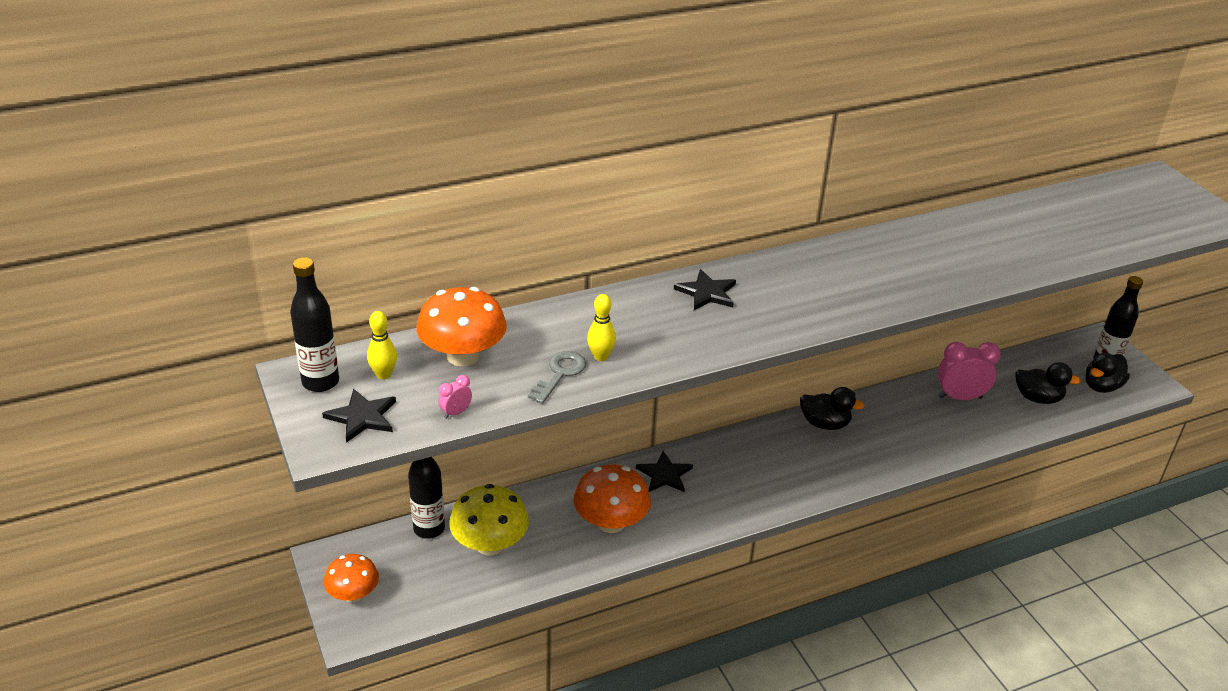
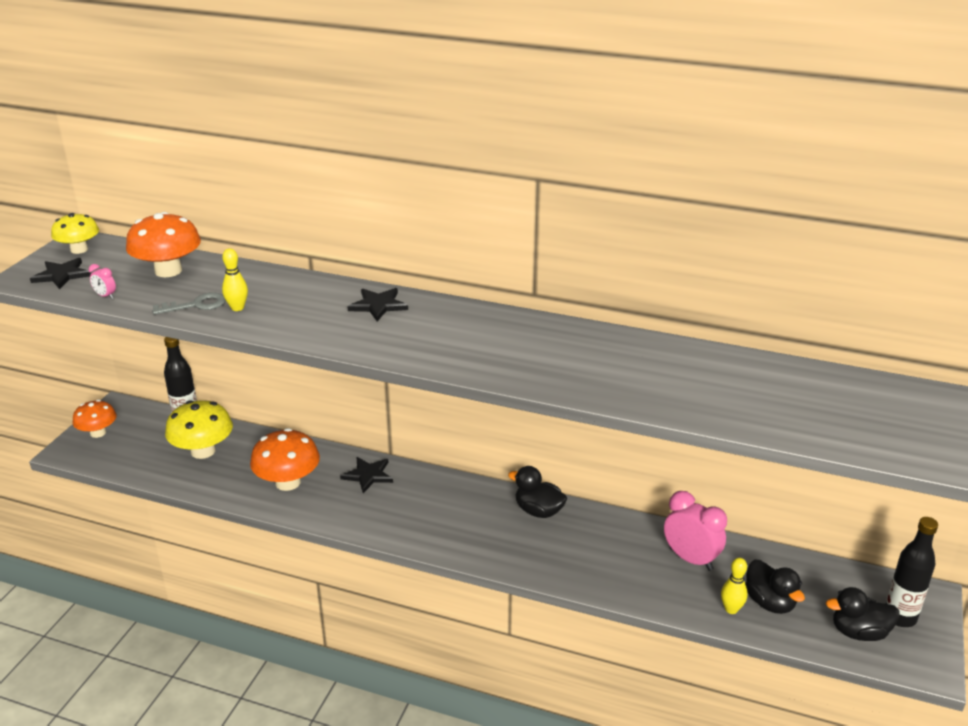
camera: 45 degrees right, 5 degrees down
black bottle [290,257,339,392] -> yellow mushroom [51,213,99,254]
yellow bowling pin [367,311,397,380] -> yellow bowling pin moved to [721,558,748,614]
pink clock [439,375,472,419] -> pink clock turned 150 degrees counterclockwise [89,264,116,299]
black duck [800,387,865,430] -> black duck turned 150 degrees clockwise [508,466,567,518]

